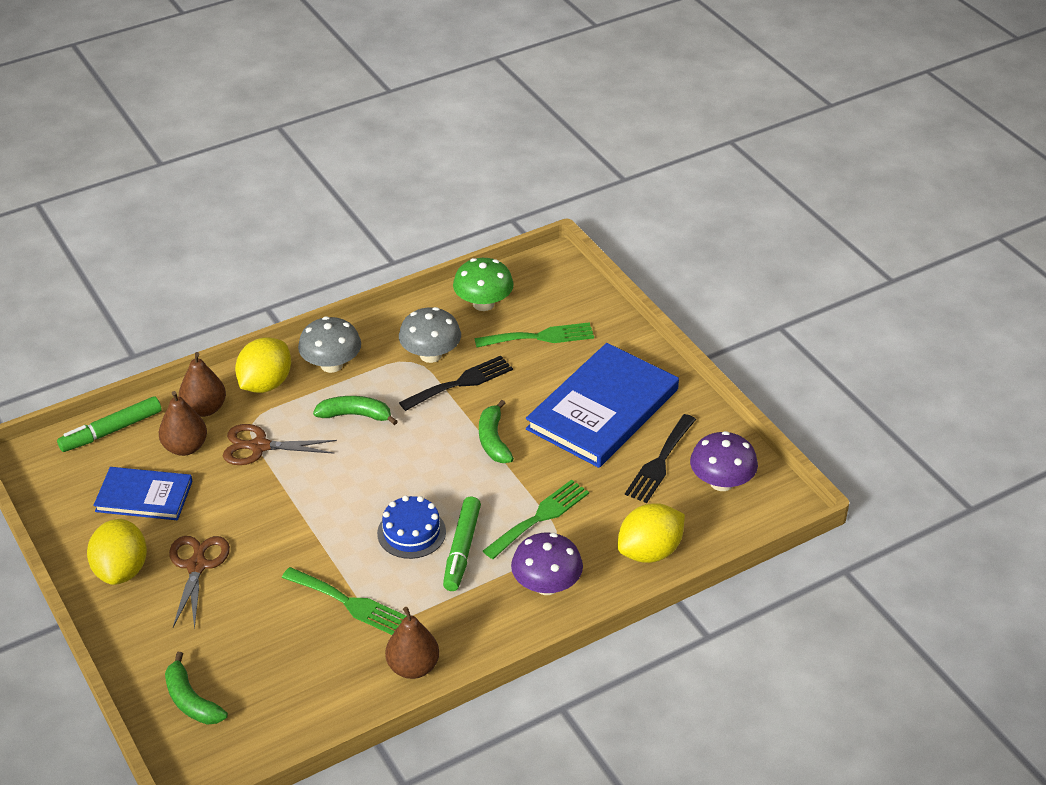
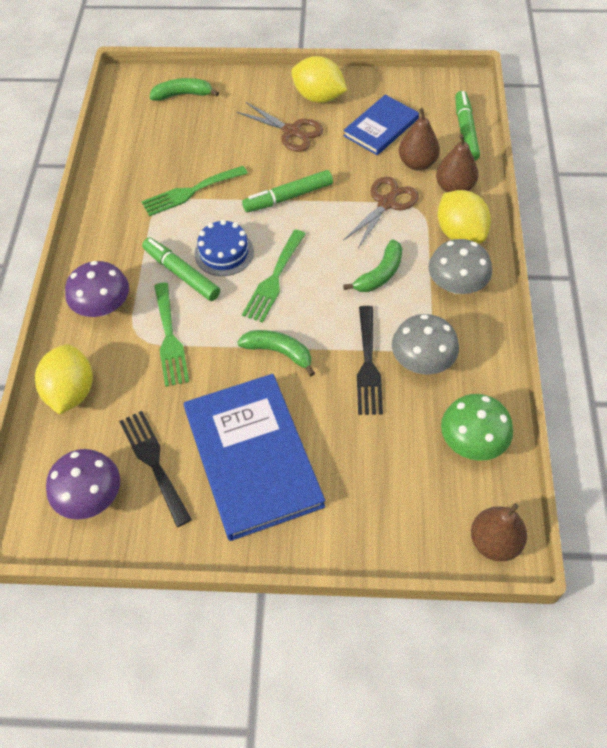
camera: 125 degrees right, 15 degrees up
brown pear [385,607,439,679] -> brown pear moved to [471,503,527,561]
green fork [474,322,594,348] -> green fork moved to [242,230,306,323]
none -> green marker [242,170,333,213]

